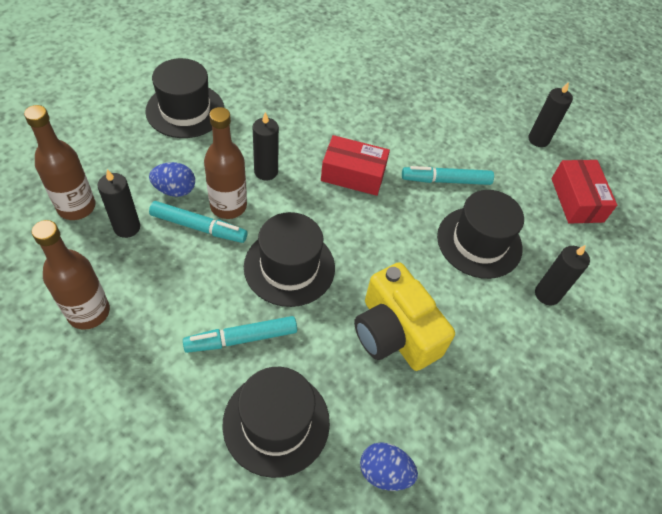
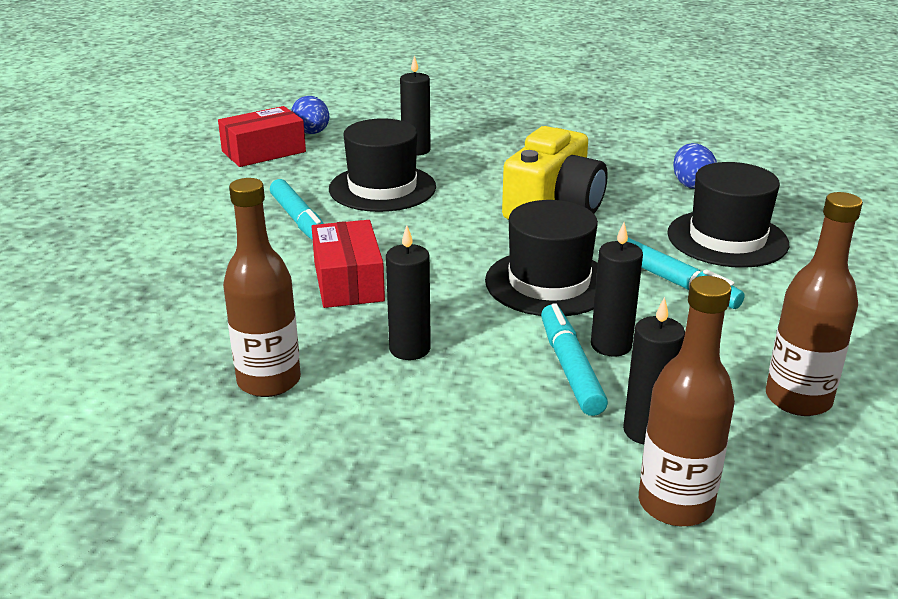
camera: 110 degrees left, 25 degrees down
black hat [146,58,224,138] -> none
blue egg [149,162,195,197] -> blue egg moved to [291,96,329,134]
brown bottle [204,107,247,219] -> brown bottle moved to [223,178,301,397]
black candle [528,82,573,147] -> black candle moved to [591,223,643,357]

